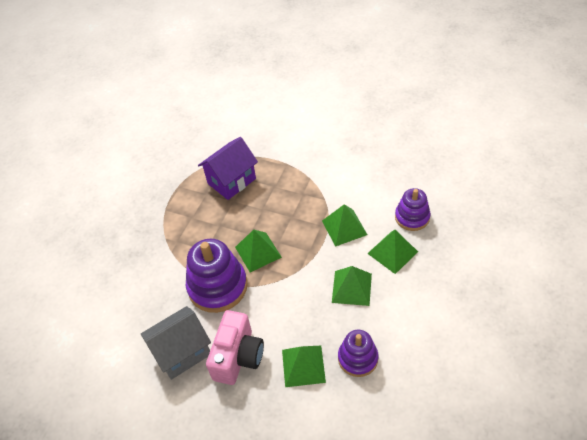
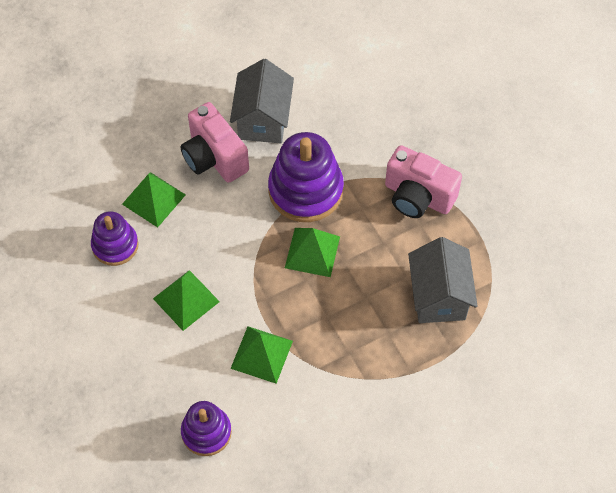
camera: 125 degrees right, 10 degrees up
purple house [198,137,258,200] -> grey house [408,237,478,323]
green pyramid [367,230,418,274] -> none
none -> pink camera [385,145,462,218]

